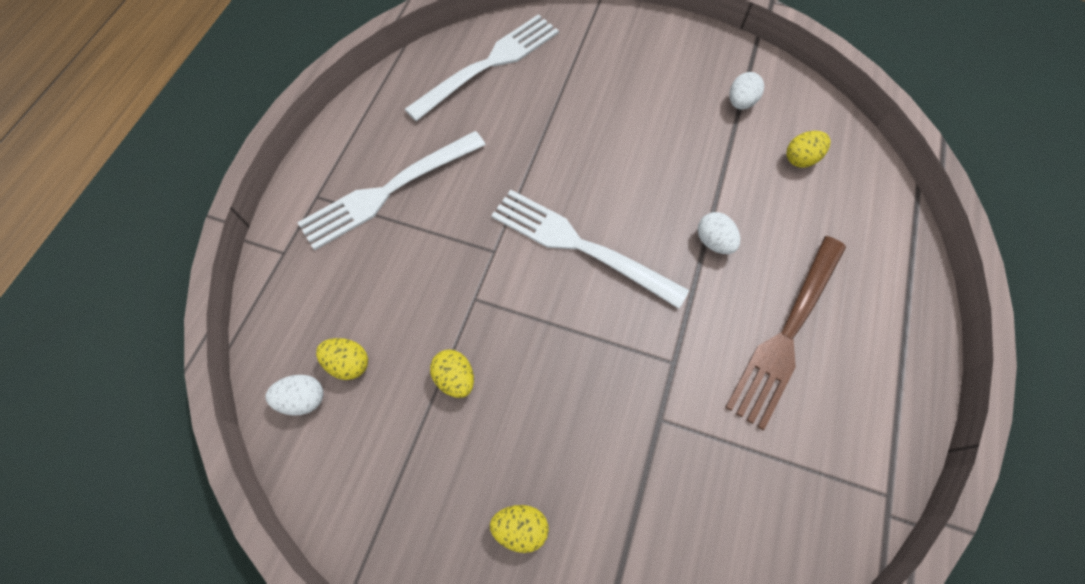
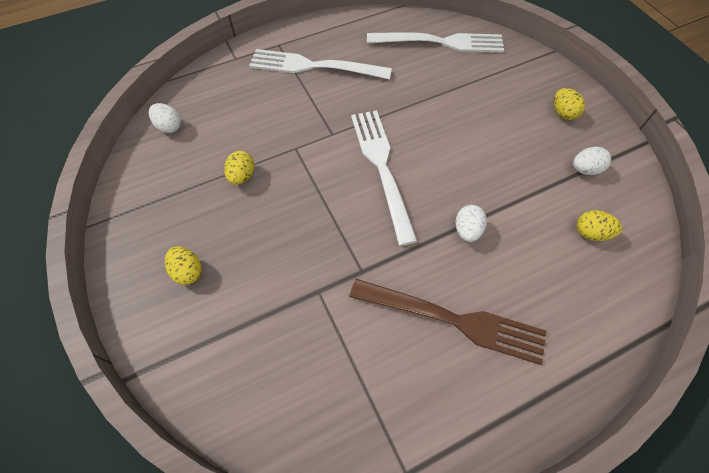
camera: 45 degrees right, 5 degrees down
yellow egg [316,338,368,380] -> yellow egg moved to [554,88,585,120]
brown fork [725,236,846,430] -> brown fork turned 150 degrees counterclockwise [349,279,546,365]

